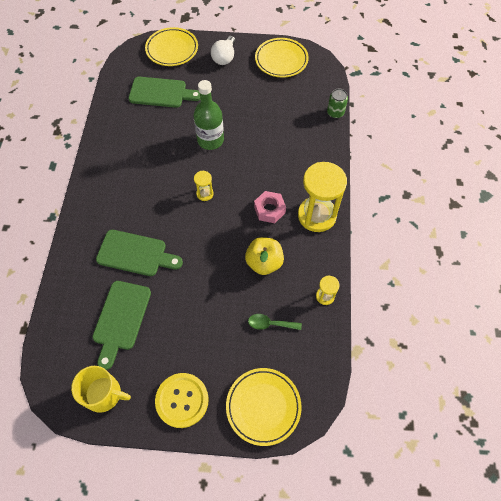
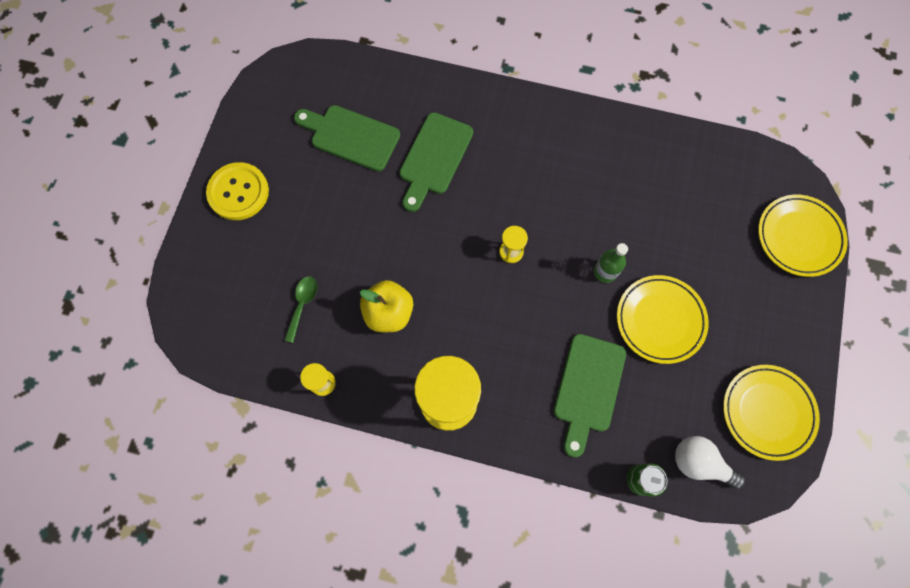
camera: 100 degrees right, 10 degrees up
yellow mug [71,366,131,413] -> none
green cutting board [129,77,200,108] -> green cutting board moved to [554,334,626,457]
green bottle [194,80,224,150] -> green bottle [594,243,628,283], size x0.59
white light bulb [211,36,235,65] -> white light bulb moved to [675,436,745,489]
yellow plate [226,368,302,446] -> yellow plate moved to [617,275,709,364]
pink nut [254,191,286,223] -> none

